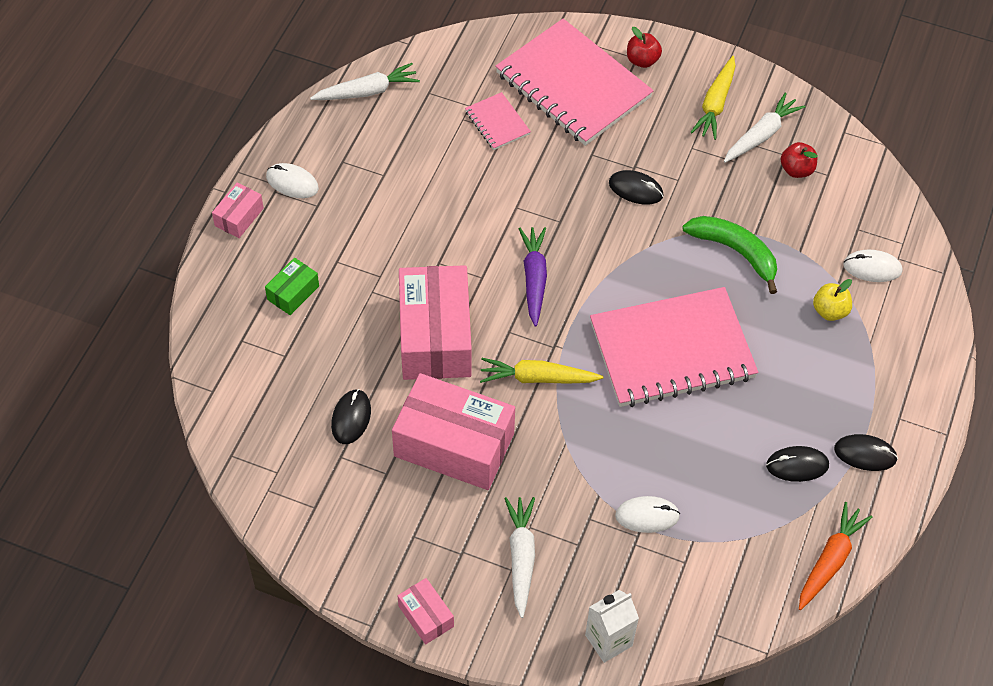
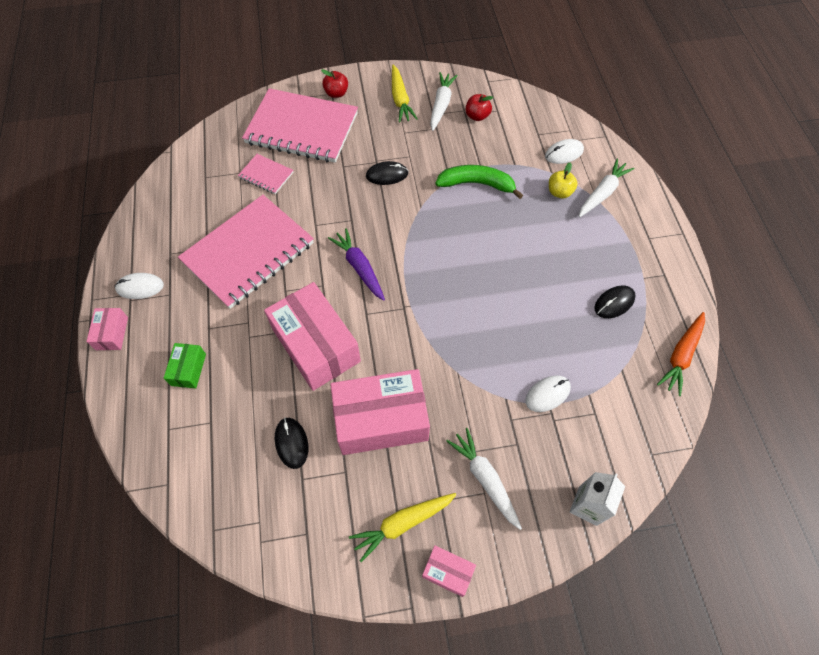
camera: 30 degrees left, 5 degrees up
white carrot [310,63,420,100] -> white carrot moved to [579,159,634,217]
yellow carrot [480,358,603,384] -> yellow carrot moved to [349,493,457,562]
pink notebook [590,287,758,407] -> pink notebook moved to [178,195,314,309]
orange carrot [799,502,873,610] -> orange carrot turned 150 degrees counterclockwise [657,312,705,396]
black mouse [834,434,898,471] -> none

